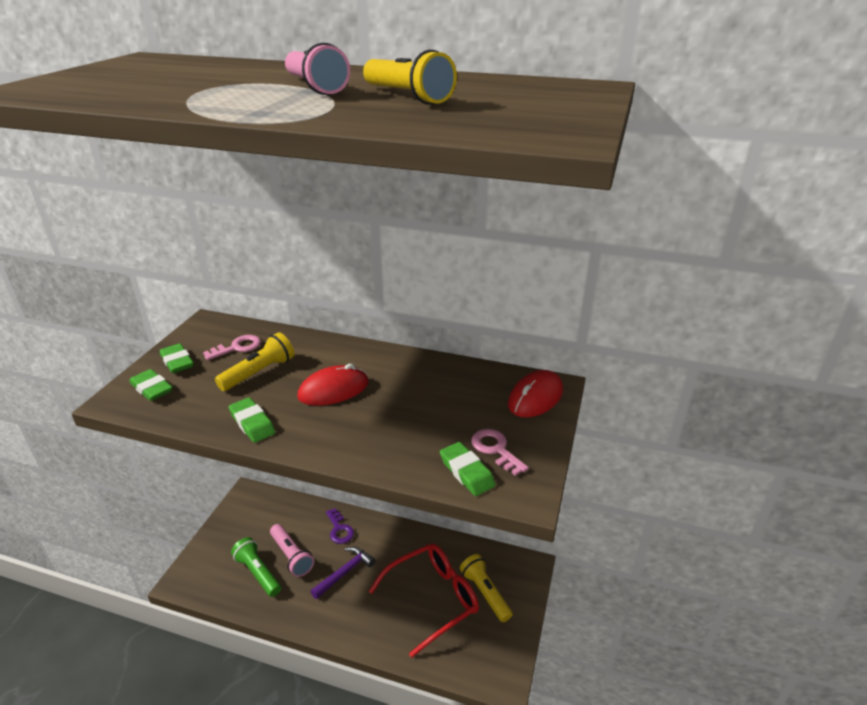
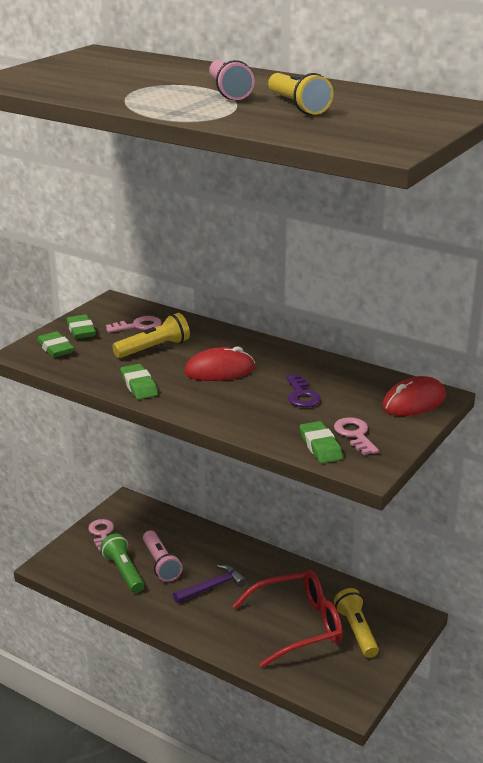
camera: 15 degrees right, 5 degrees down
purple key [326,508,354,544] -> purple key moved to [286,374,321,407]
none -> pink key [88,519,114,551]

